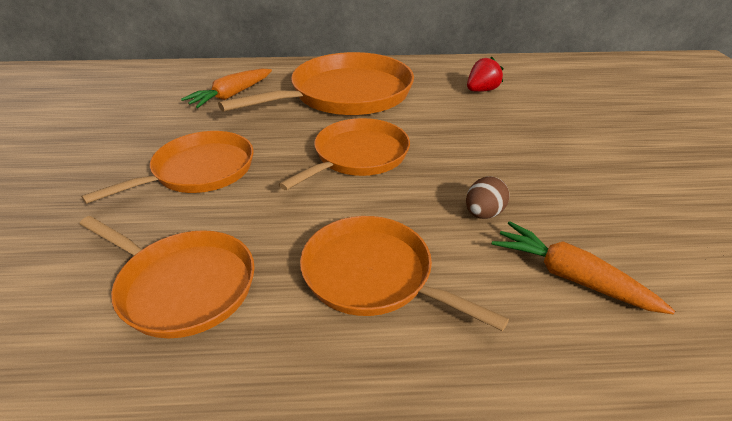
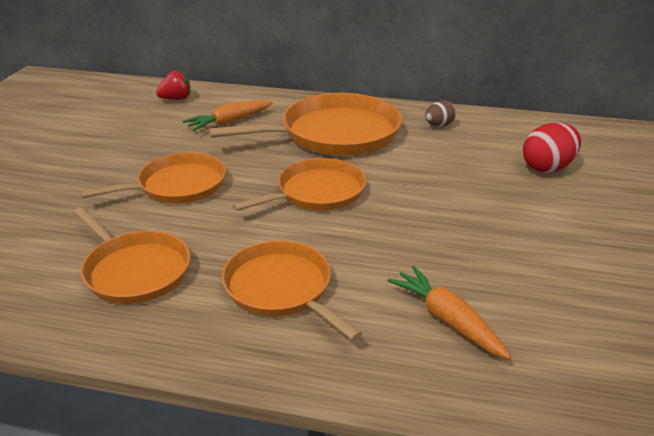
camera: 15 degrees right, 5 degrees down
brown egg [466,176,510,219] -> brown egg moved to [425,100,456,127]
red strawberry [467,57,503,92] -> red strawberry moved to [156,70,191,100]
none -> red egg [523,123,581,173]

